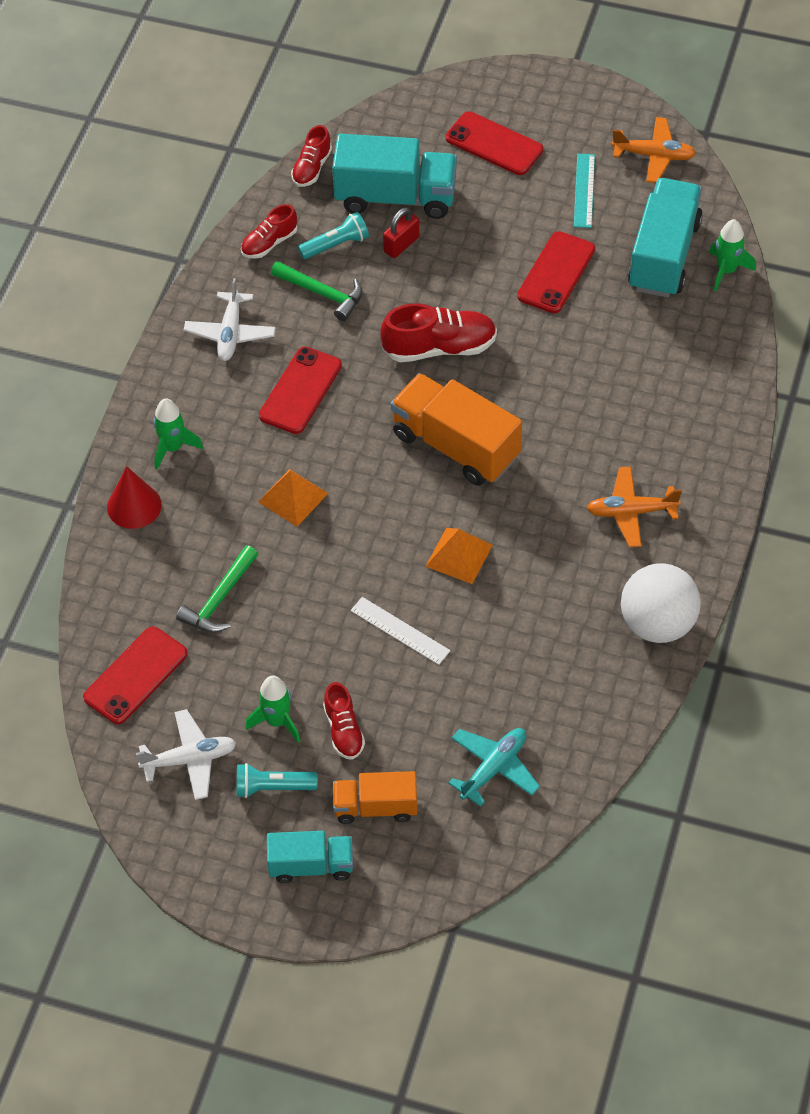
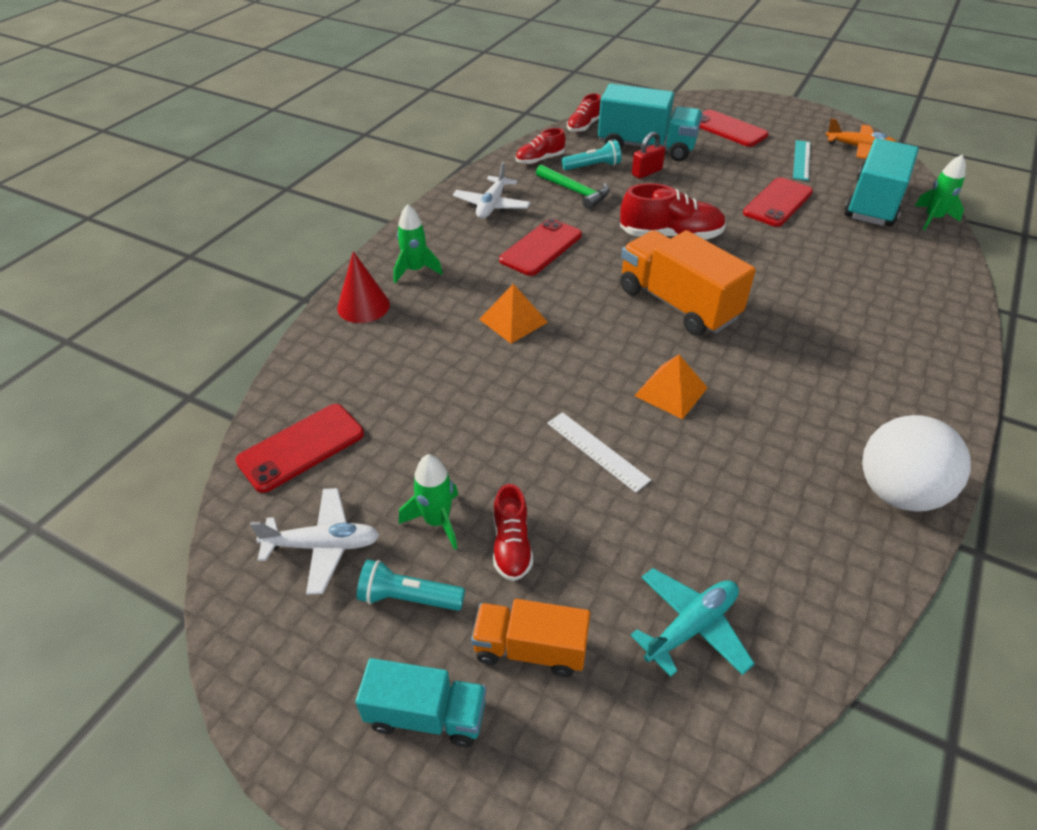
camera: 10 degrees right, 10 degrees down
green hammer [176,545,258,633] -> none
orange plane [587,467,682,547] -> none

